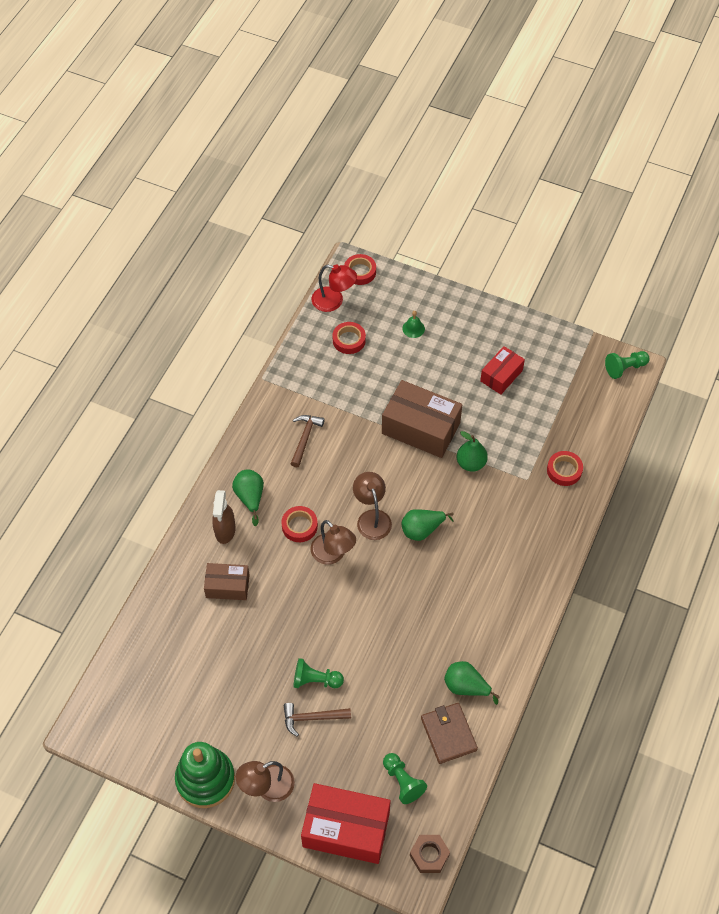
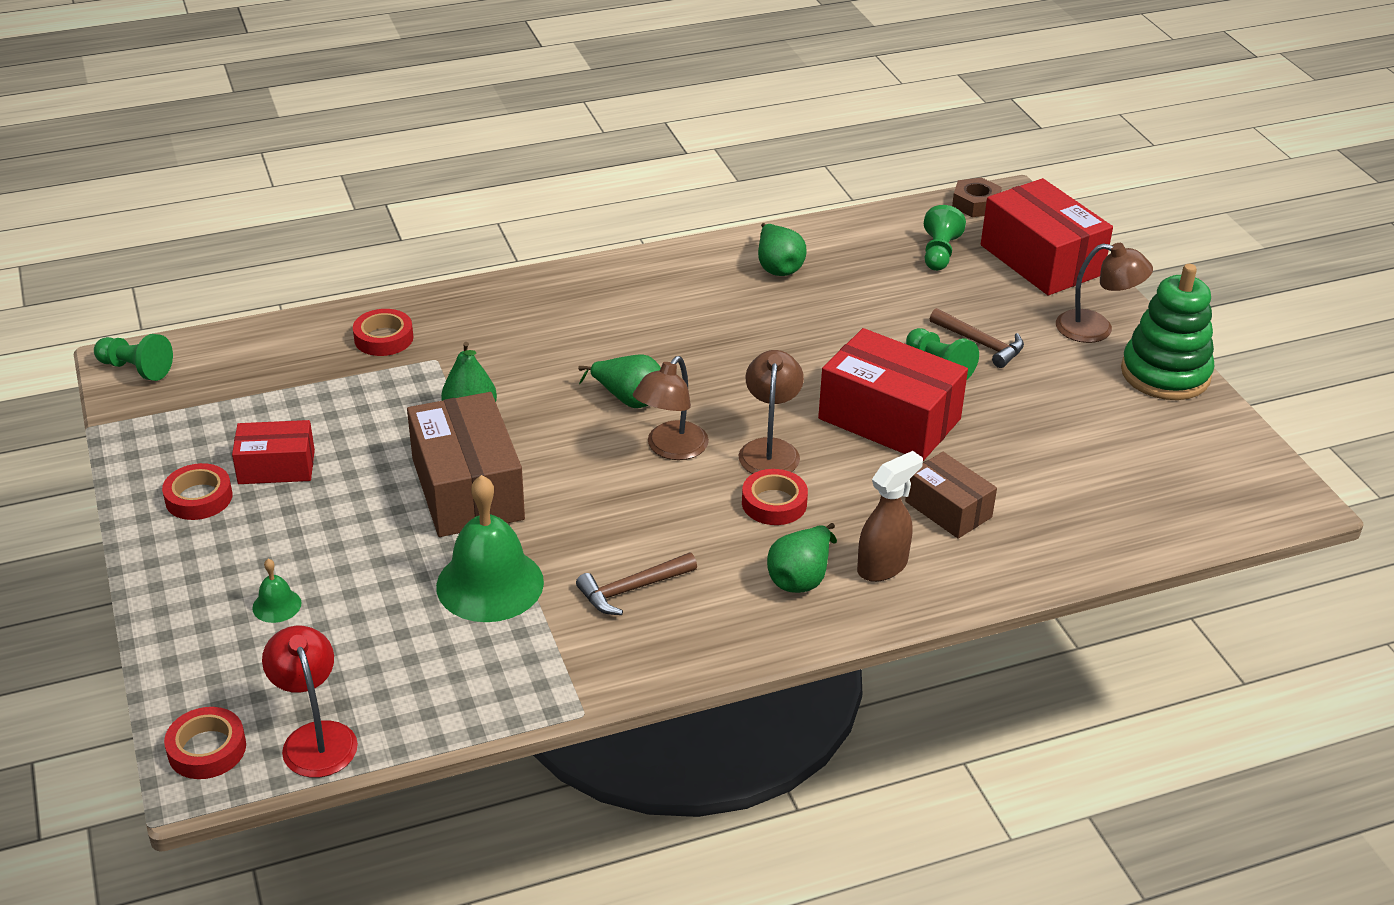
camera: 135 degrees left, 20 degrees down
red tape [333,322,366,354] -> red tape moved to [162,463,233,520]
brown wallet [421,703,478,764] -> none
none -> green bell [436,475,544,622]
none -> red box [818,328,968,461]

